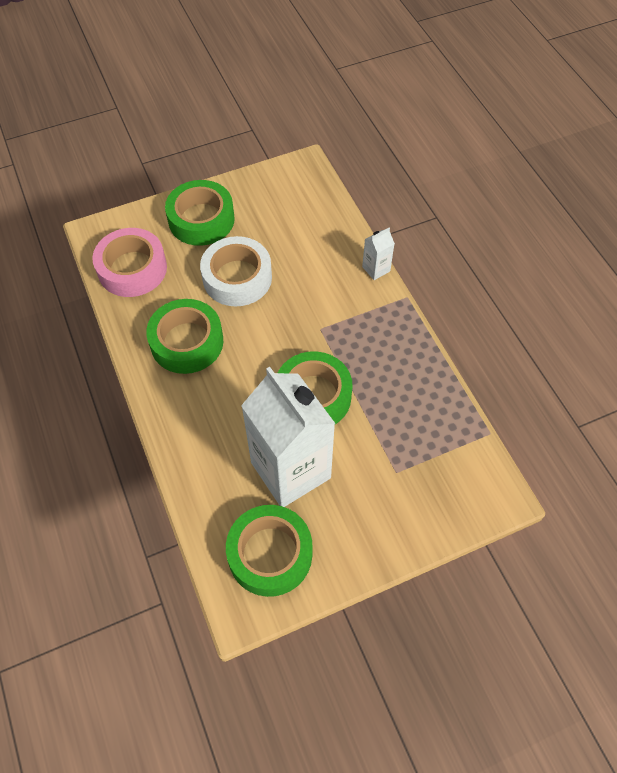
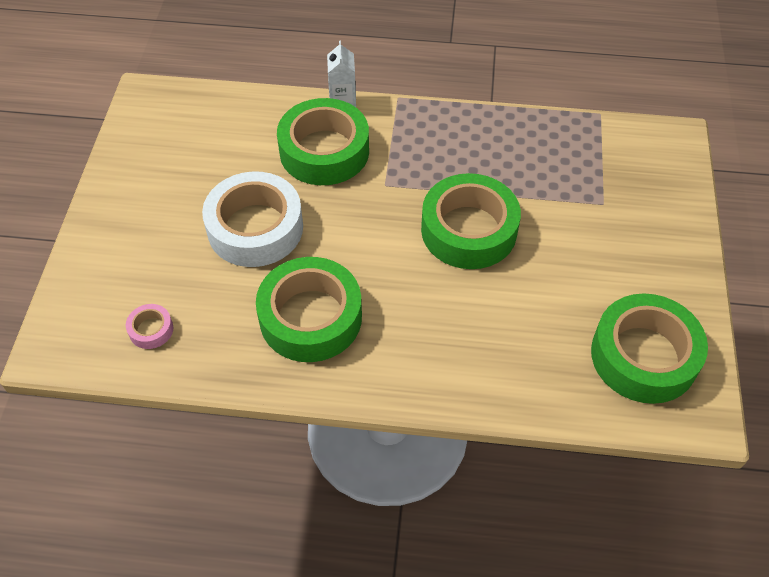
camera: 60 degrees left, 5 degrees down
pink tape [92,228,167,297] -> pink tape [126,304,173,349], size x0.43
green tape [165,180,235,246] -> green tape moved to [277,98,369,185]
white carton [241,367,336,507] -> none

